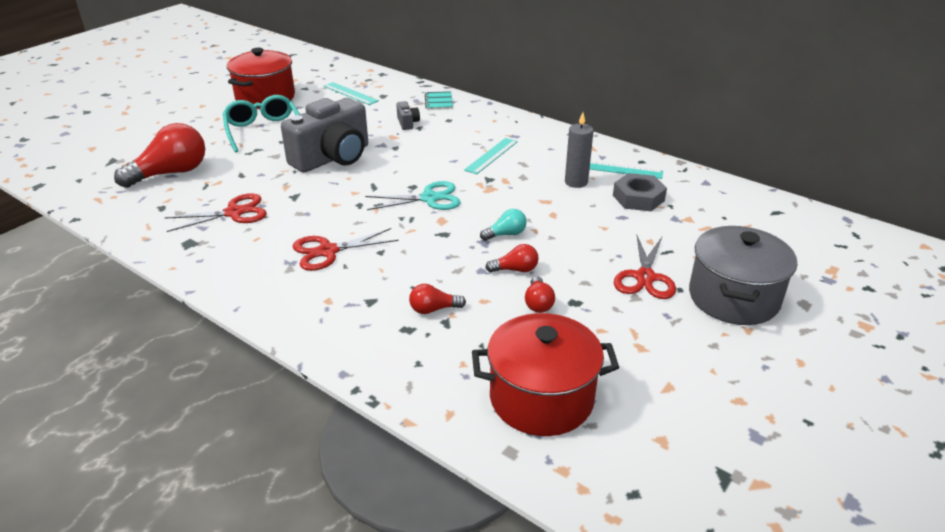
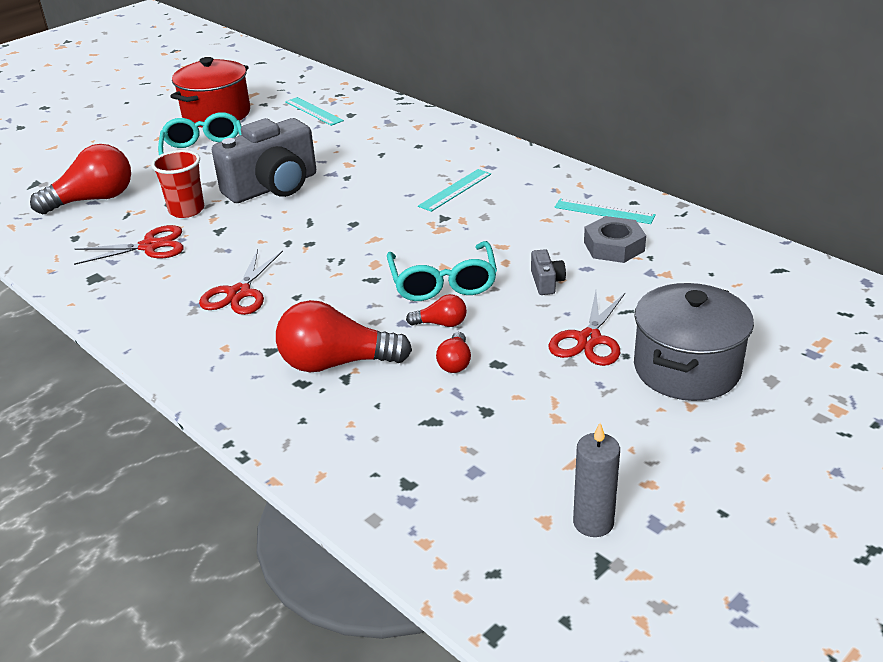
camera: 10 degrees right, 0 degrees up
red scissors [293,228,399,271] -> red scissors turned 60 degrees counterclockwise [199,249,283,315]
turquoise scissors [365,181,461,210] -> none
grey camera [396,101,420,130] -> grey camera moved to [531,249,566,295]
red light bulb [409,284,466,314] -> red light bulb [276,300,412,372], size x2.08
turquoise notebook [425,91,453,110] -> none
red pot [472,313,619,436] -> none
turquoise light bulb [480,209,527,241] -> turquoise glasses [387,241,497,301]
grey candle [565,112,594,188] -> grey candle moved to [573,423,620,537]
none -> red cup [151,150,204,218]

